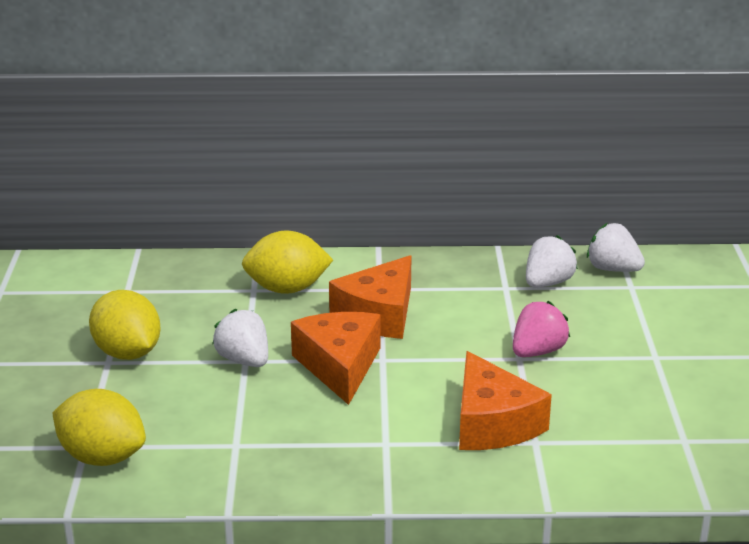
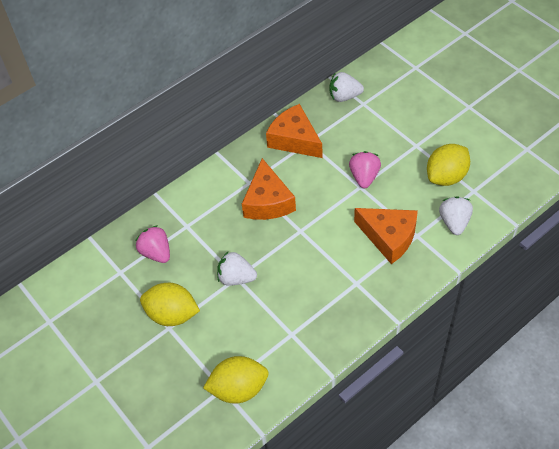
camera: 35 degrees left, 25 degrees up
yellow lemon [242,231,333,294] -> yellow lemon moved to [427,144,470,186]
orange cheese [291,312,381,405] -> orange cheese moved to [266,104,323,158]
white strawberry [526,235,578,287] -> white strawberry moved to [439,197,473,235]
none -> pink strawberry [135,225,170,263]

